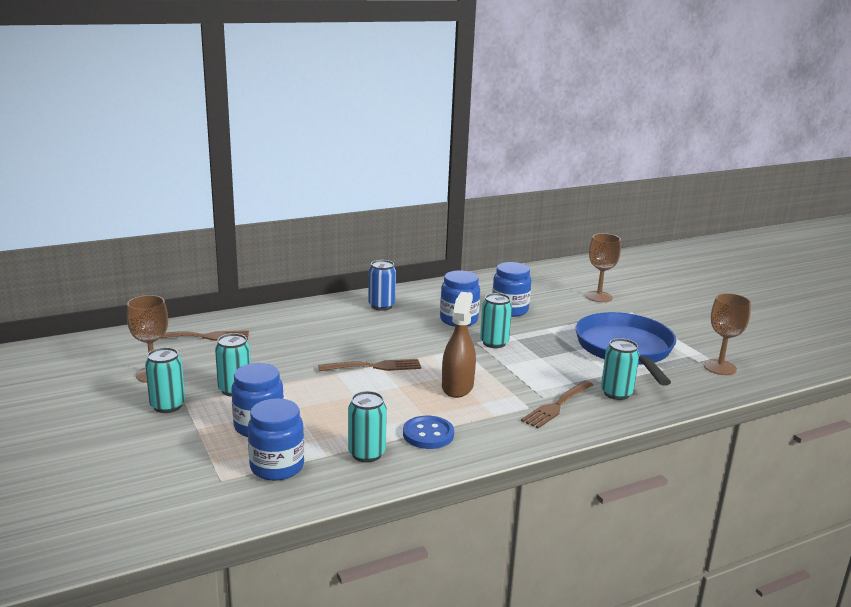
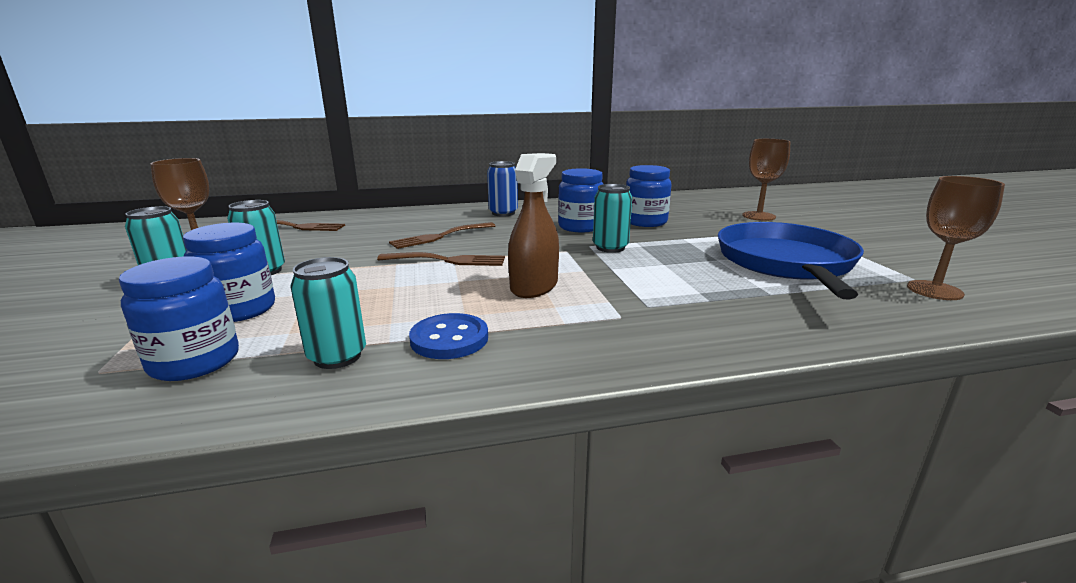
camera: 15 degrees right, 0 degrees up
brown fork [521,381,593,429] -> brown fork moved to [389,222,495,249]
turquoise can [601,338,639,400] -> none

